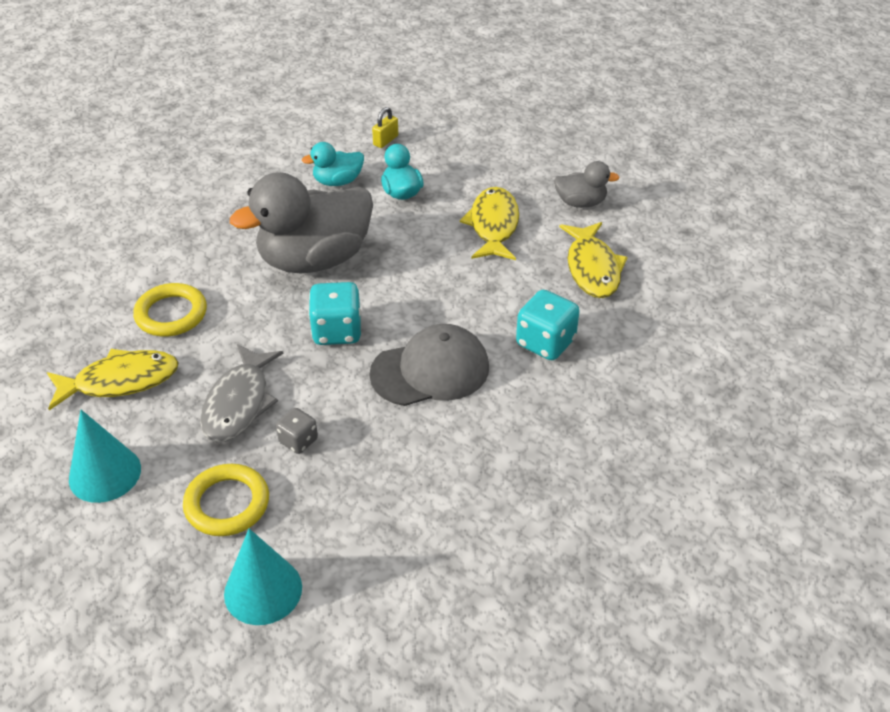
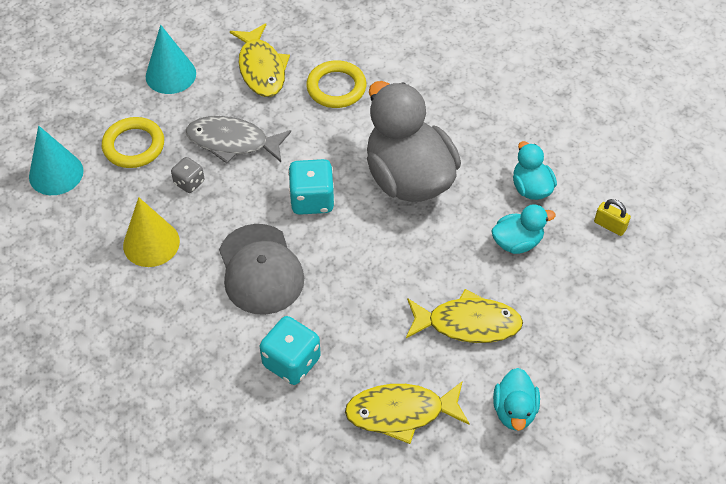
camera: 90 degrees right, 10 degrees up
grey duck [554,161,620,208] -> turquoise duck [493,368,540,431]
none -> yellow cone [123,197,180,267]

